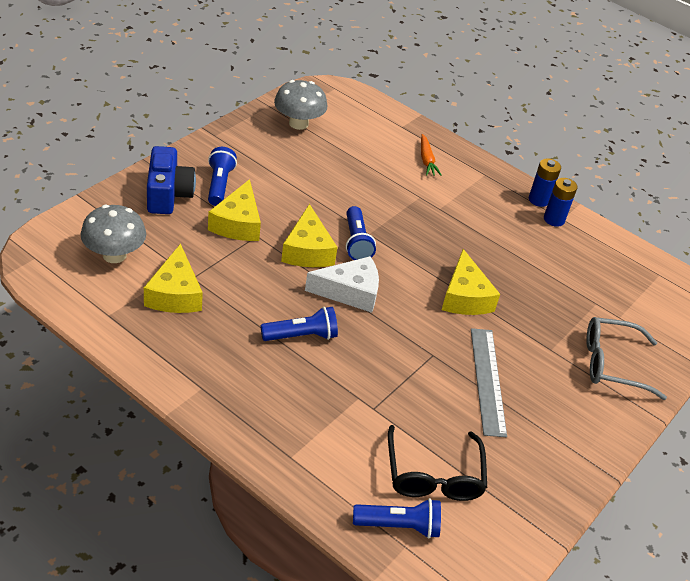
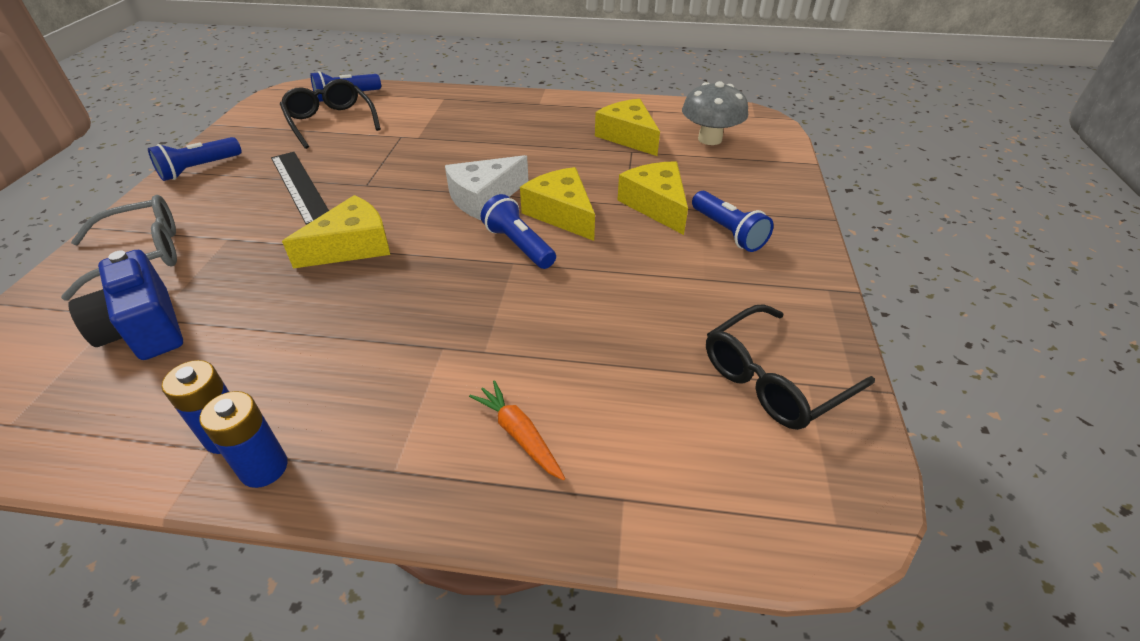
camera: 155 degrees right, 0 degrees up
blue camera [147,146,196,214] -> blue camera moved to [68,250,183,360]
blue flashlight [261,307,338,341] -> blue flashlight moved to [148,137,242,181]
grey mushroom [274,80,328,130] -> black glasses [706,304,875,430]
yellow cheese [442,249,500,315] -> yellow cheese turned 90 degrees clockwise [282,195,390,269]
grey ruler [471,328,507,437] -> black ruler [271,152,329,225]

